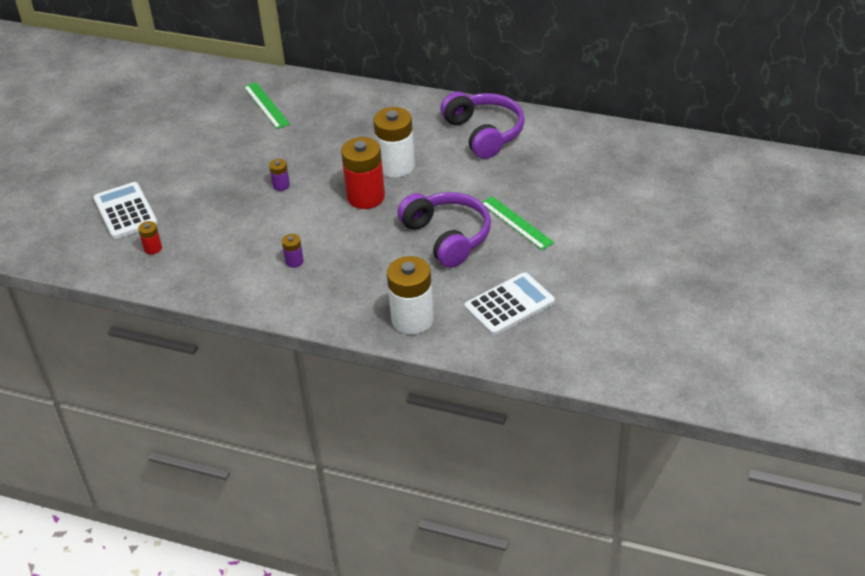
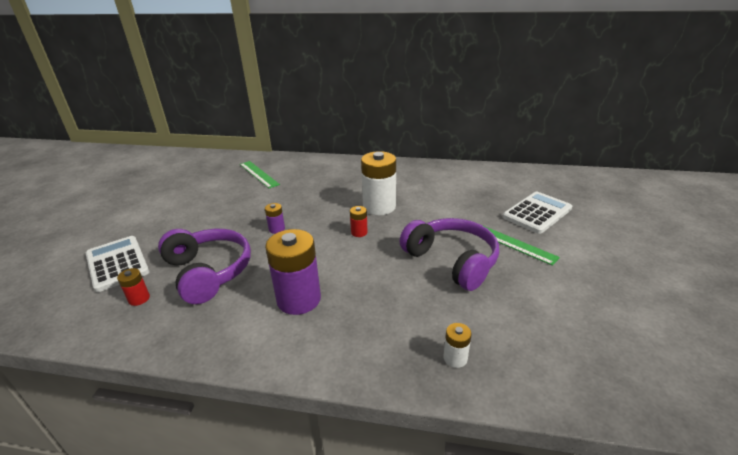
camera: 10 degrees left, 10 degrees down
purple battery [282,234,304,268] -> purple battery [265,229,321,315], size x2.18
red battery [341,137,385,209] -> red battery [350,206,368,237], size x0.46
white battery [387,256,434,335] -> white battery [444,323,472,368], size x0.46
purple headphones [440,92,525,159] -> purple headphones moved to [158,229,251,304]
white calculator [465,272,555,336] -> white calculator moved to [502,191,572,234]

